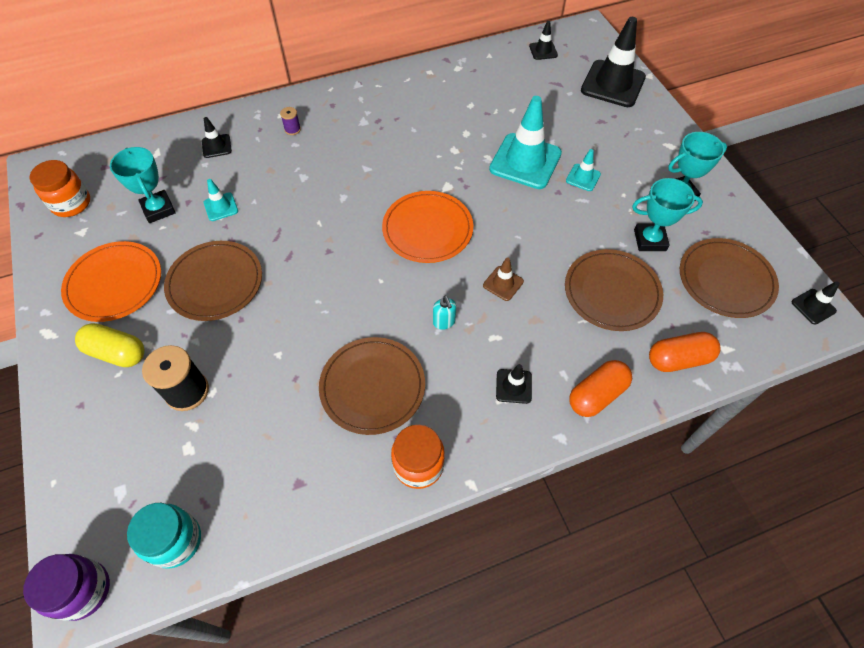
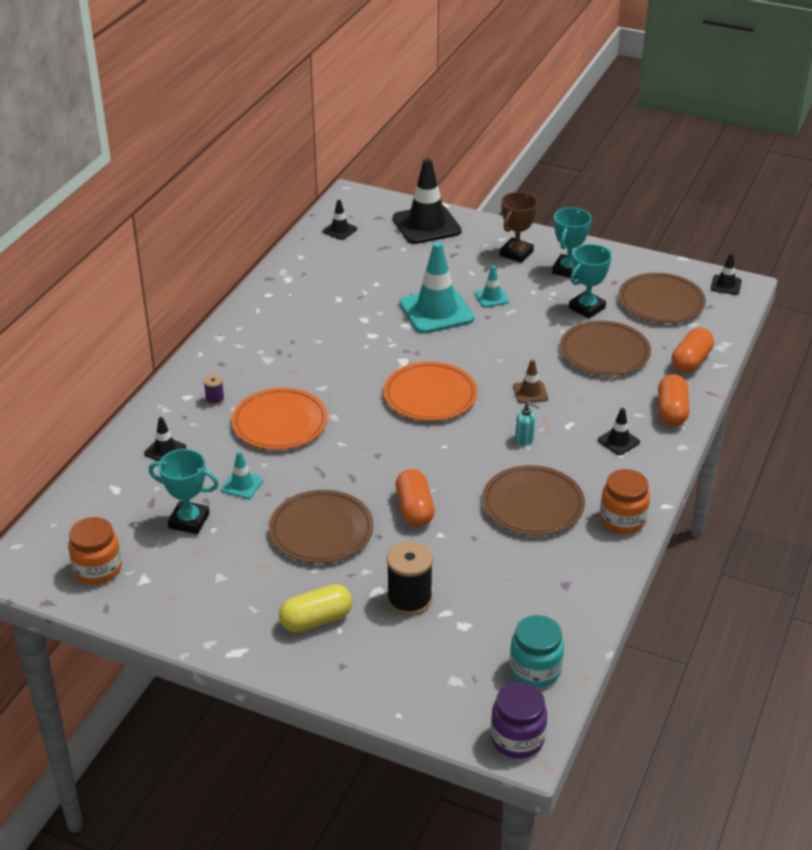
camera: 45 degrees left, 20 degrees down
orange plate [61,241,161,322] -> orange plate moved to [231,388,328,450]
none -> orange capsule [395,469,435,527]
none -> brown trophy [500,192,538,263]

